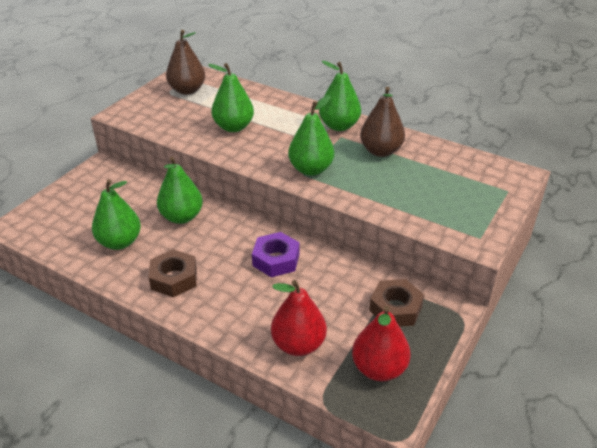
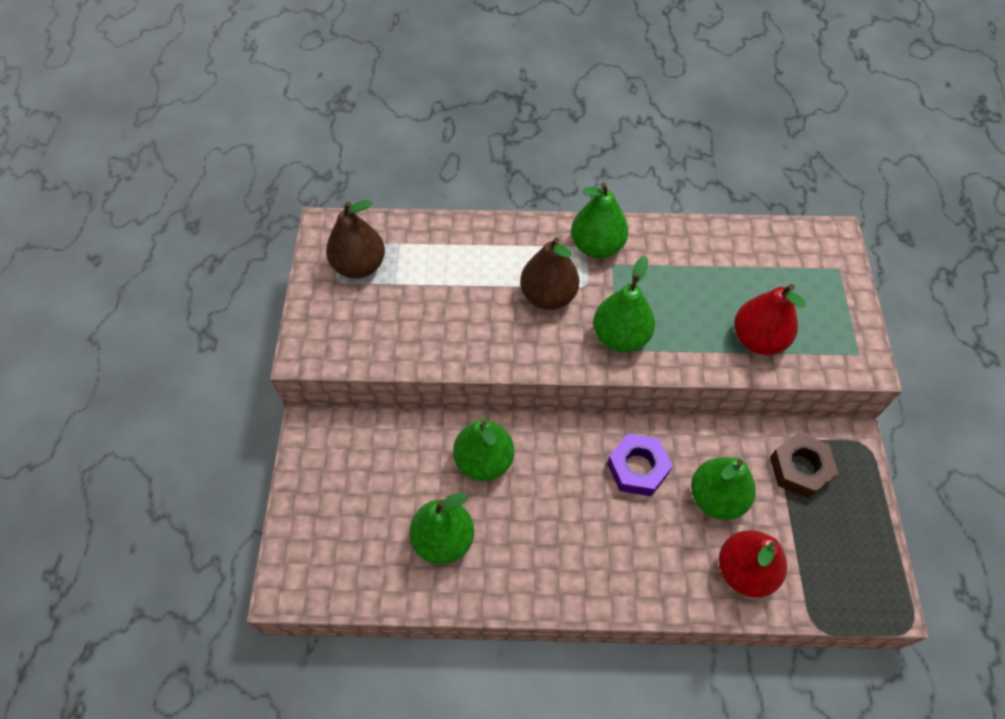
camera: 30 degrees left, 20 degrees up
brown nut [149,249,197,297] -> none
green pear [208,63,254,132] -> green pear moved to [691,457,756,520]
red pear [352,306,411,381] -> red pear moved to [734,284,806,355]
brown pear [360,87,405,157] -> brown pear moved to [520,237,580,310]

